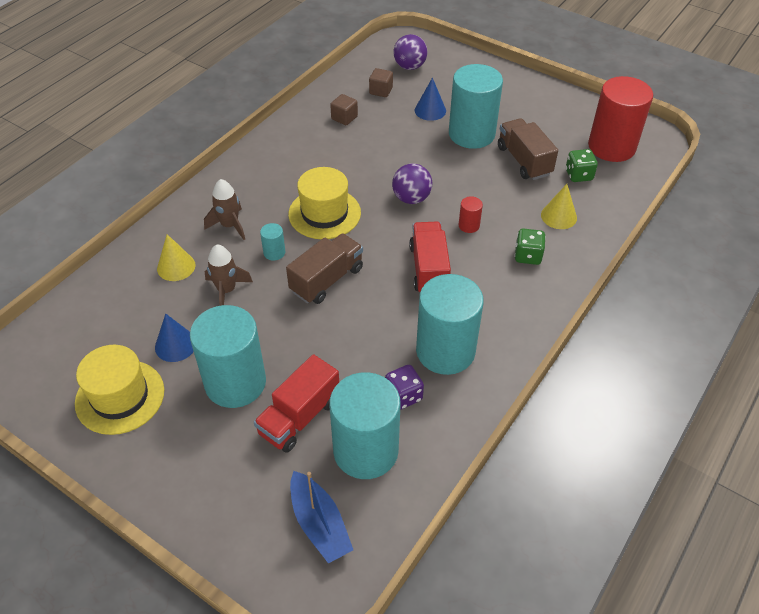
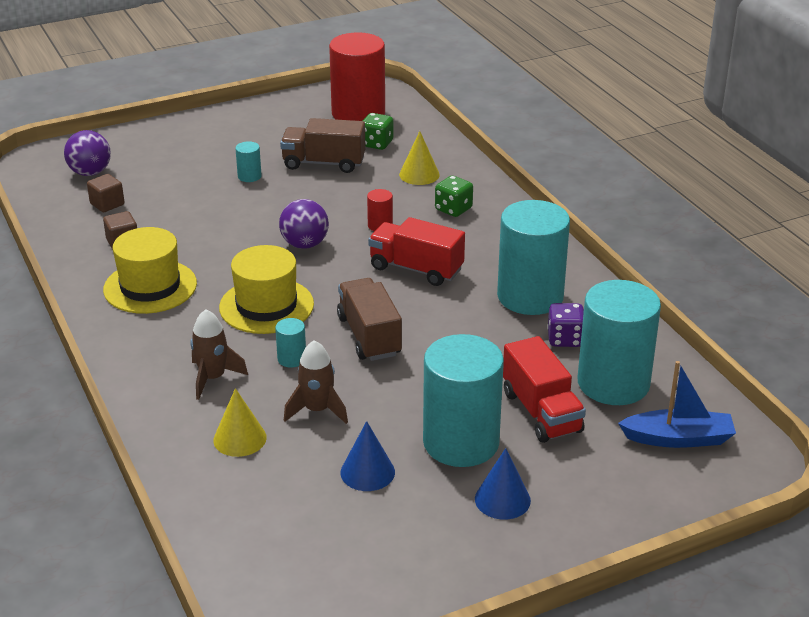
camera: 60 degrees left, 15 degrees down
yellow hat [75,345,164,435] -> yellow hat moved to [103,227,197,314]
blue cone [415,78,446,121] -> blue cone moved to [475,448,531,520]
turquoise cylinder [449,64,503,149] -> turquoise cylinder [235,141,262,182], size x0.41

